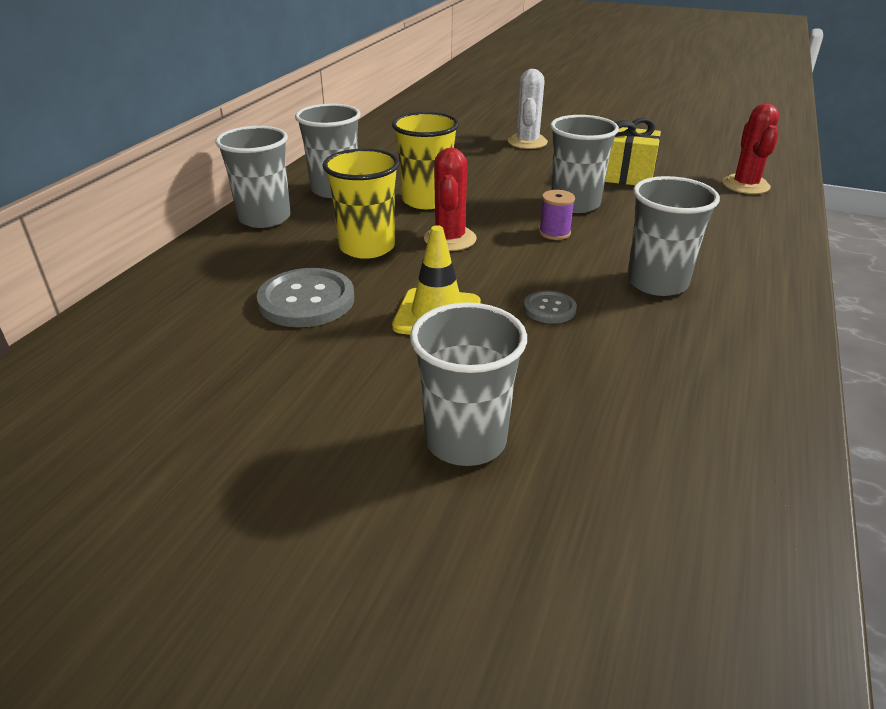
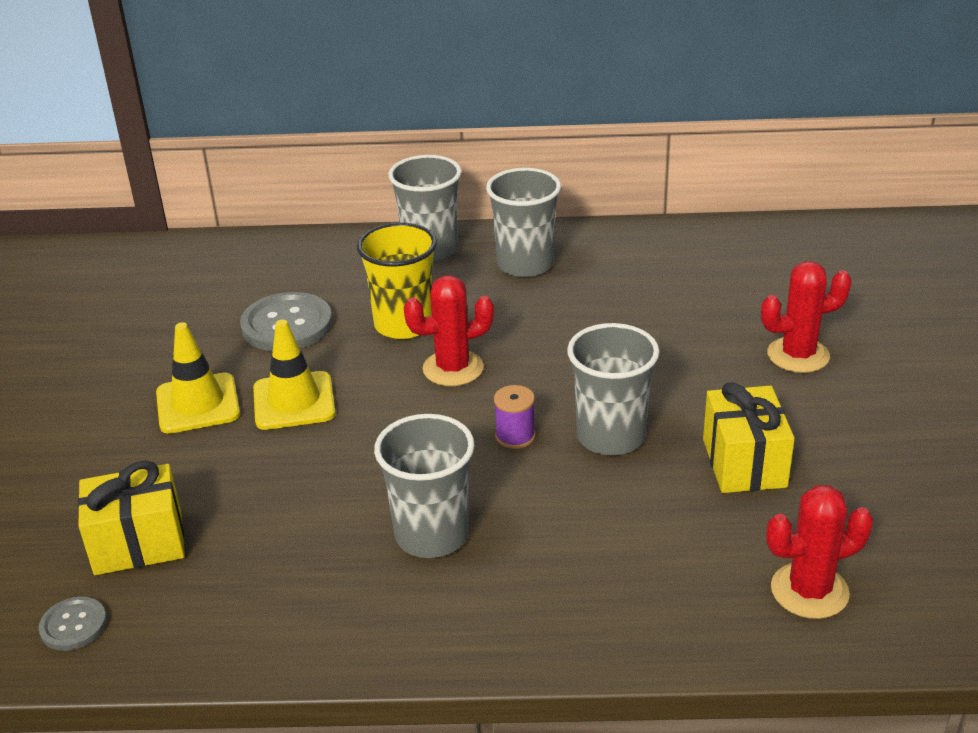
camera: 70 degrees right, 0 degrees up
yellow cup [392,112,459,209] -> none
grey cup [410,303,527,466] -> none
white cactus [508,69,548,149] -> red cactus [761,261,852,373]
grey button [524,290,577,324] -> grey button moved to [39,597,107,651]
none -> yellow gift [78,461,185,575]
none -> yellow traffic cone [156,322,240,434]

